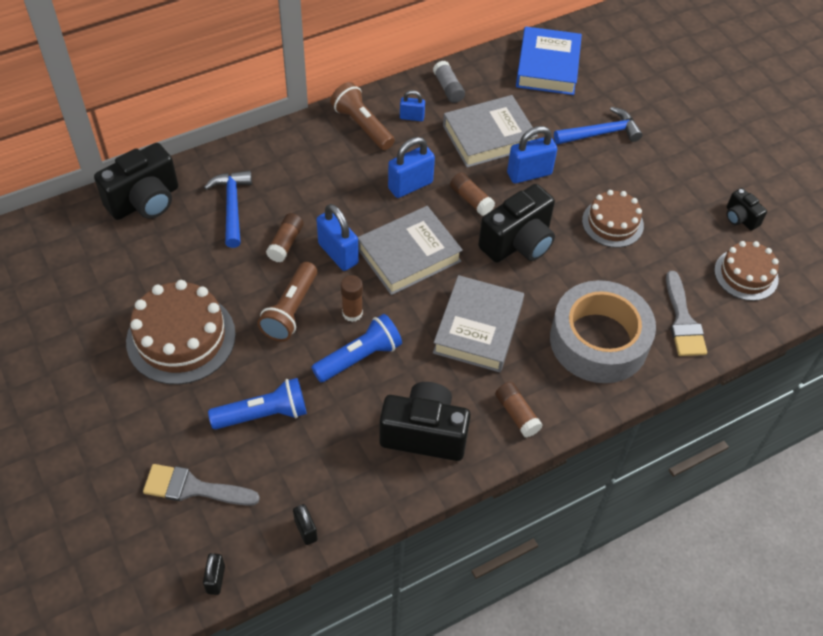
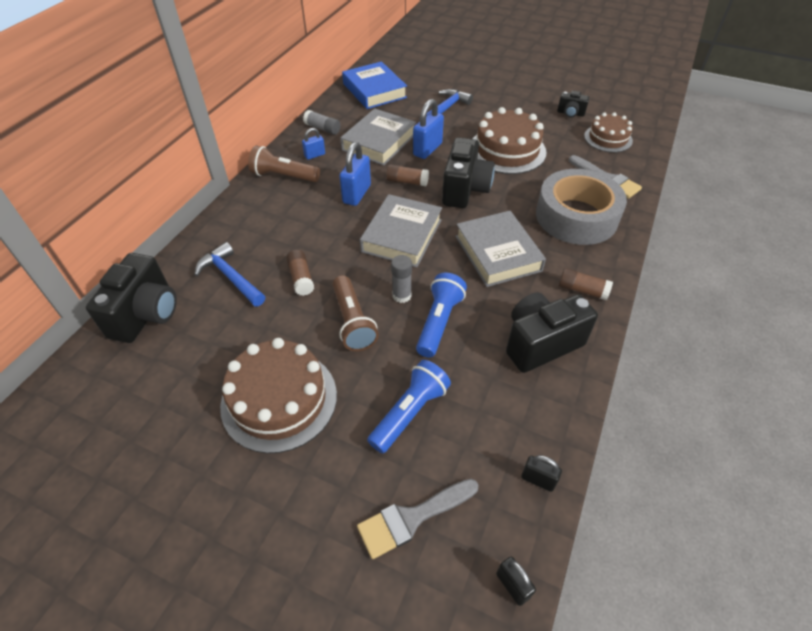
camera: 35 degrees left, 5 degrees down
blue padlock [317,204,359,271] -> none
brown glue stick [341,275,363,322] -> grey glue stick [391,255,412,303]
brown cake [582,190,644,248] -> brown cake [473,107,547,174], size x1.60

